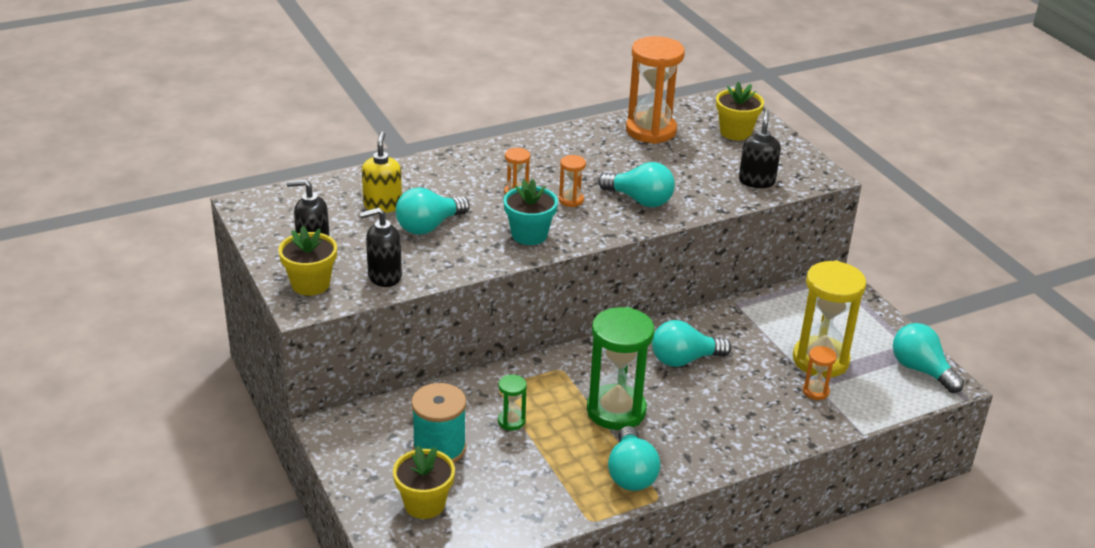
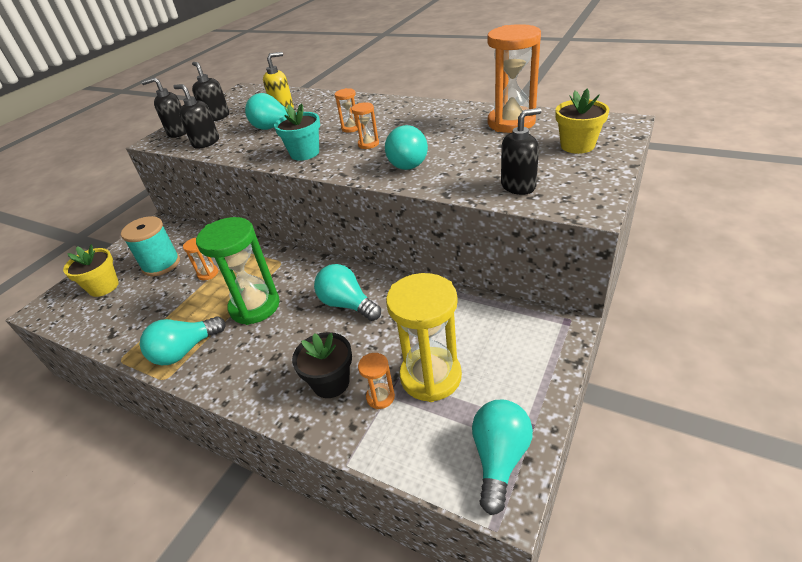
camera: 60 degrees right, 5 degrees up
yellow flower pot [278,226,337,296] -> black soap dispenser [141,77,186,138]
green hourglass [498,375,527,430] -> orange hourglass [183,238,218,280]
none -> black flower pot [292,332,352,398]

